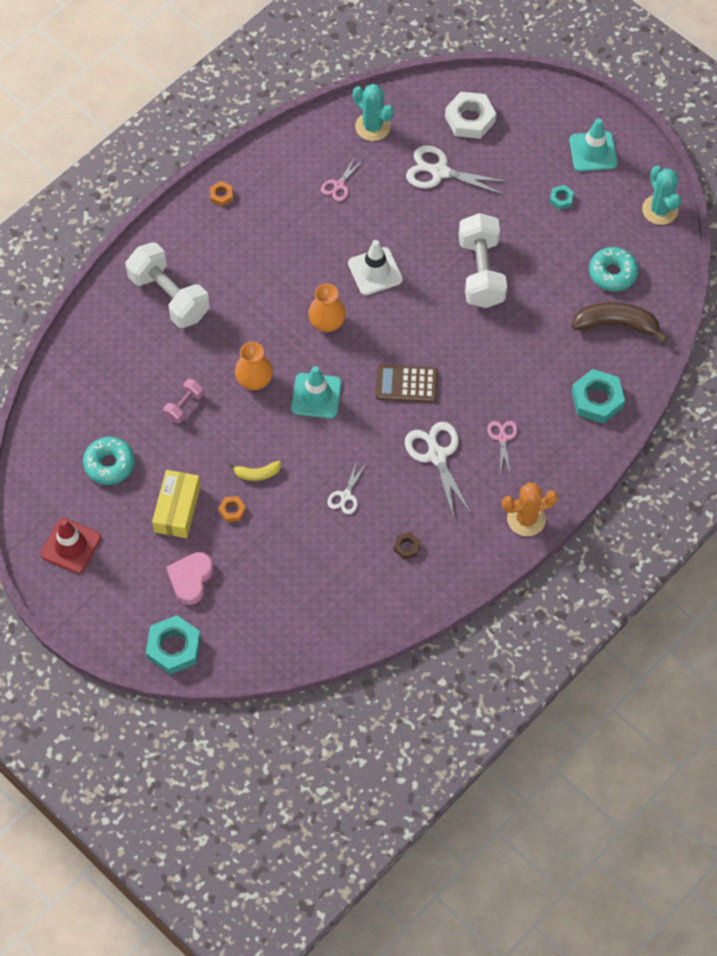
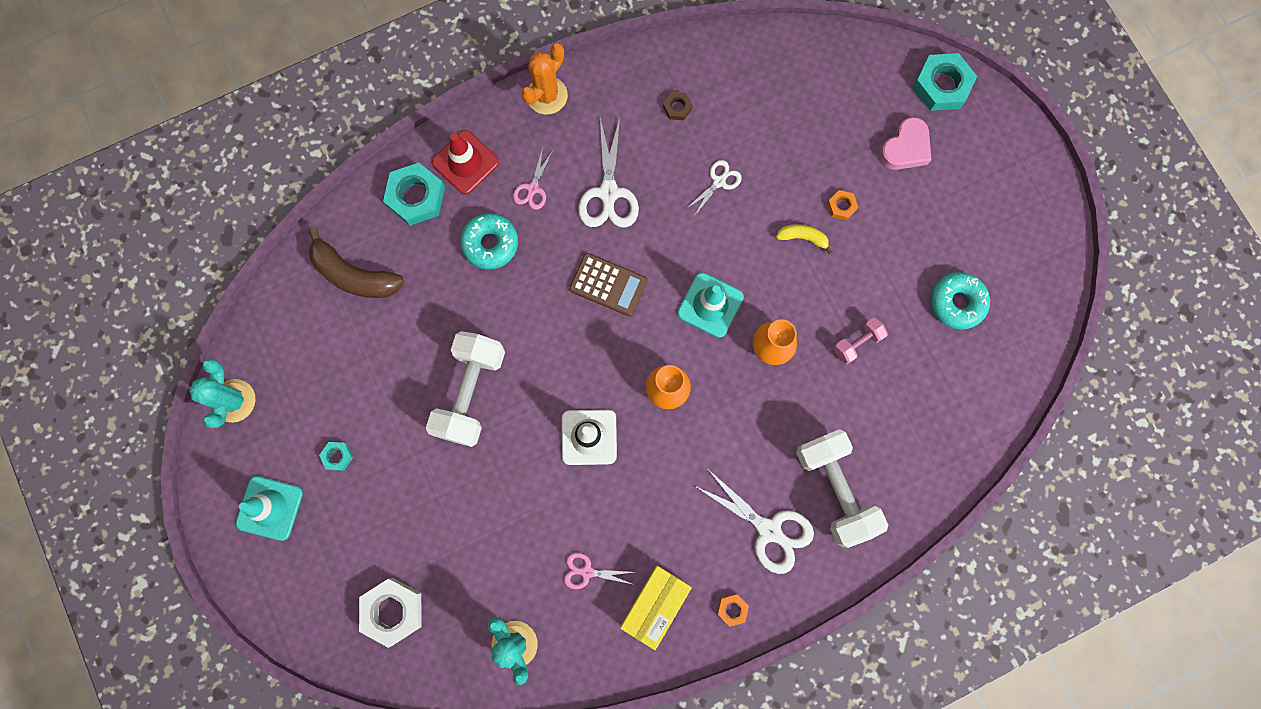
camera: 160 degrees left, 15 degrees up
red traffic cone [41,518,101,573] -> red traffic cone moved to [432,130,499,194]
yellow box [152,470,201,538] -> yellow box moved to [620,565,692,650]
pink scissors [321,157,363,201] -> pink scissors turned 135 degrees counterclockwise [564,552,633,589]
white scissors [406,145,509,195] -> white scissors moved to [693,470,814,574]
orange cactus [502,482,558,536] -> orange cactus turned 60 degrees counterclockwise [521,43,568,114]
turquoise donut [589,247,638,291] -> turquoise donut moved to [460,213,518,269]

